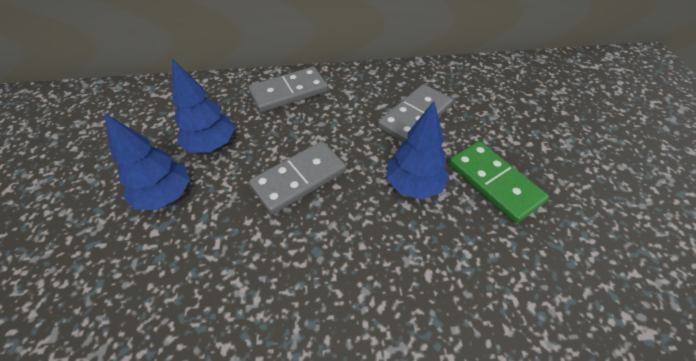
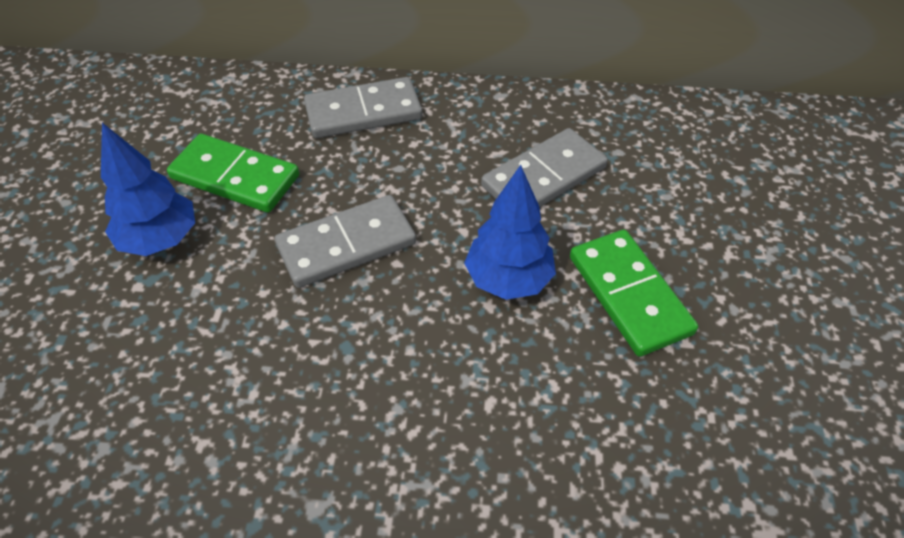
camera: 10 degrees right, 0 degrees up
blue tree [172,59,235,152] -> green domino [167,134,299,213]

